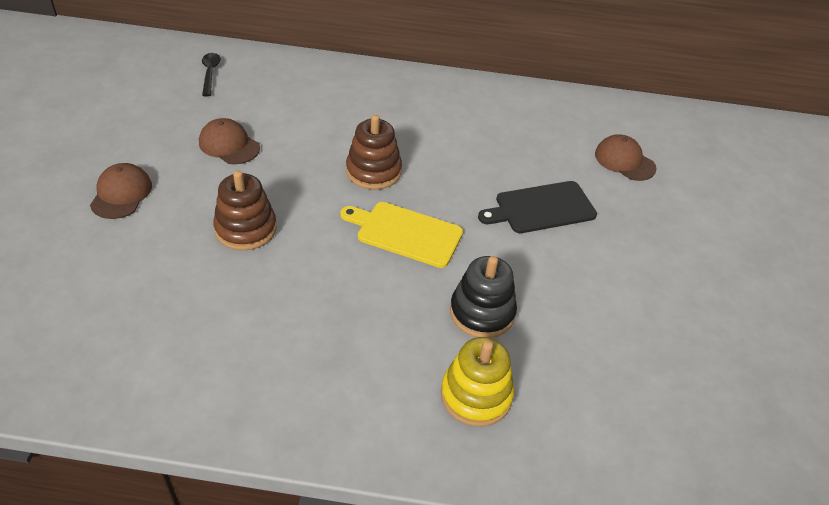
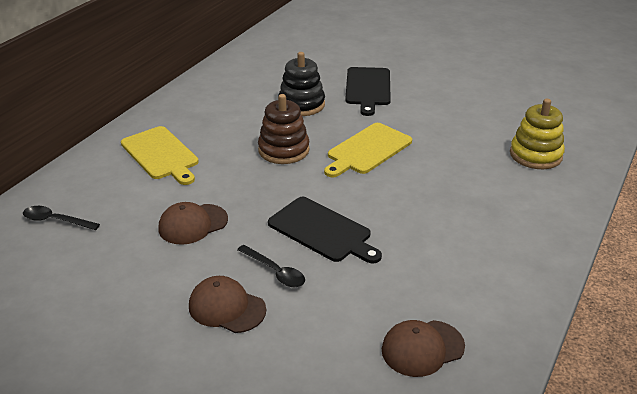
camera: 65 degrees left, 10 degrees down
brown stacking toy [213,170,277,251] -> black cutting board [268,197,382,264]
black stacking toy [450,256,517,338] -> black stacking toy moved to [278,52,325,116]
brown cap [595,134,657,181] -> brown cap moved to [382,320,465,377]
none -> yellow cutting board [121,126,199,185]
none -> black spoon [237,245,305,287]

